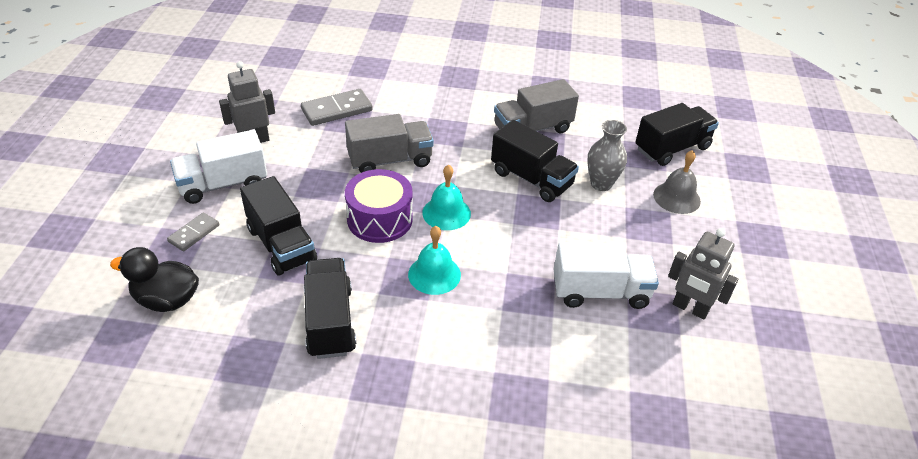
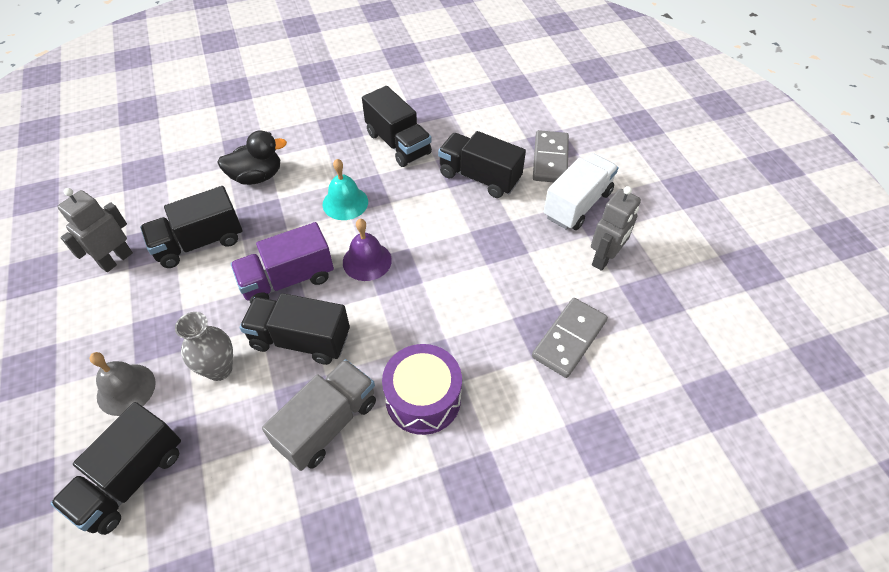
camera: 155 degrees right, 10 degrees up
black duck [110,247,199,312] -> black duck moved to [217,130,287,185]
grey domino [167,212,219,251] -> grey domino [533,130,569,182], size x1.65
grey truck [345,114,434,173] -> none
purple drum [345,169,413,243] -> purple drum moved to [382,344,462,435]
turquoise bell [422,164,471,230] -> purple bell [343,219,392,281]
white truck [554,242,659,309] -> black truck [140,186,242,268]
grey robot [668,228,738,320] -> grey robot turned 60 degrees counterclockwise [57,188,133,272]
none -> purple truck [231,222,334,304]

